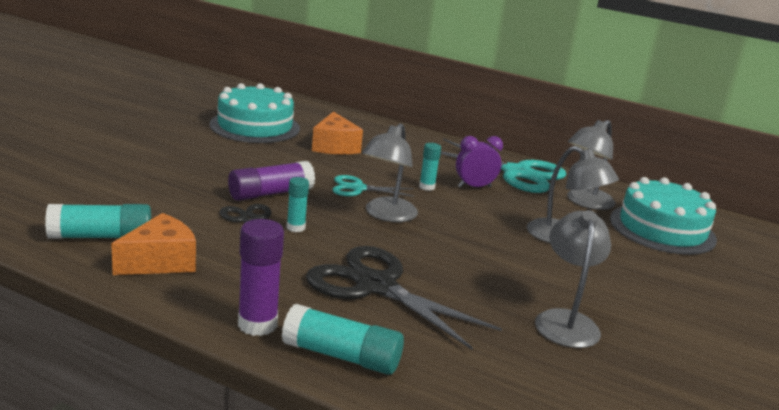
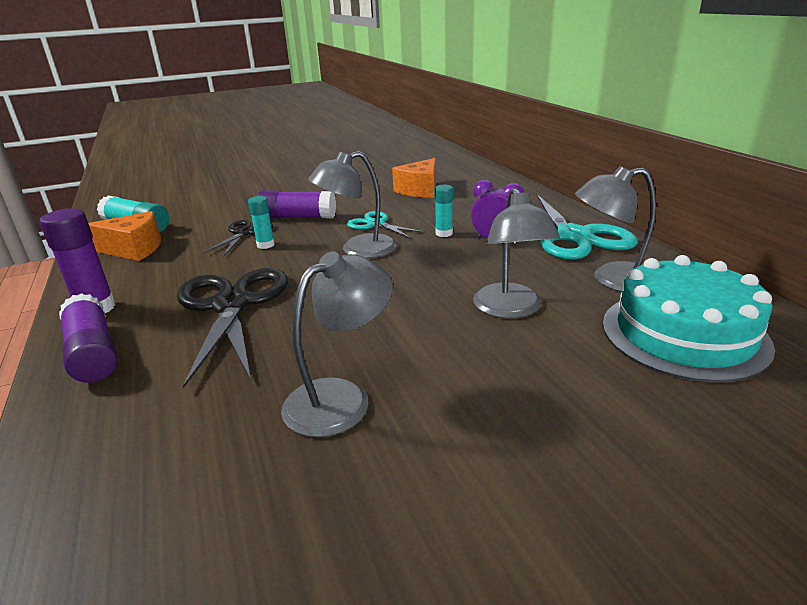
camera: 45 degrees right, 5 degrees up
turquoise cake [210,83,300,143] -> none
turquoise glue stick [282,304,404,375] -> purple glue stick [59,293,117,383]

